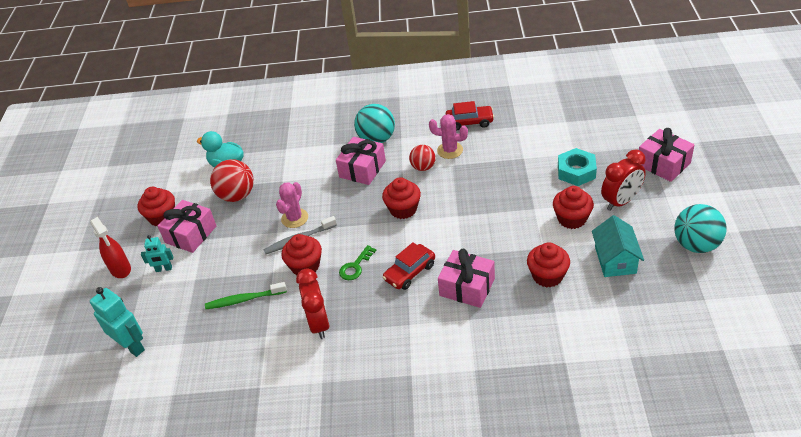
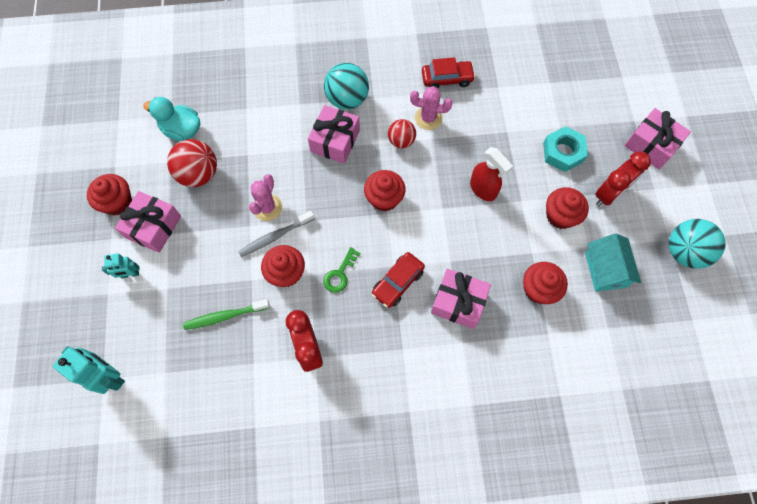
camera: 10 degrees left, 25 degrees up
red spray bottle [90,217,131,278] -> red spray bottle moved to [470,147,513,201]

